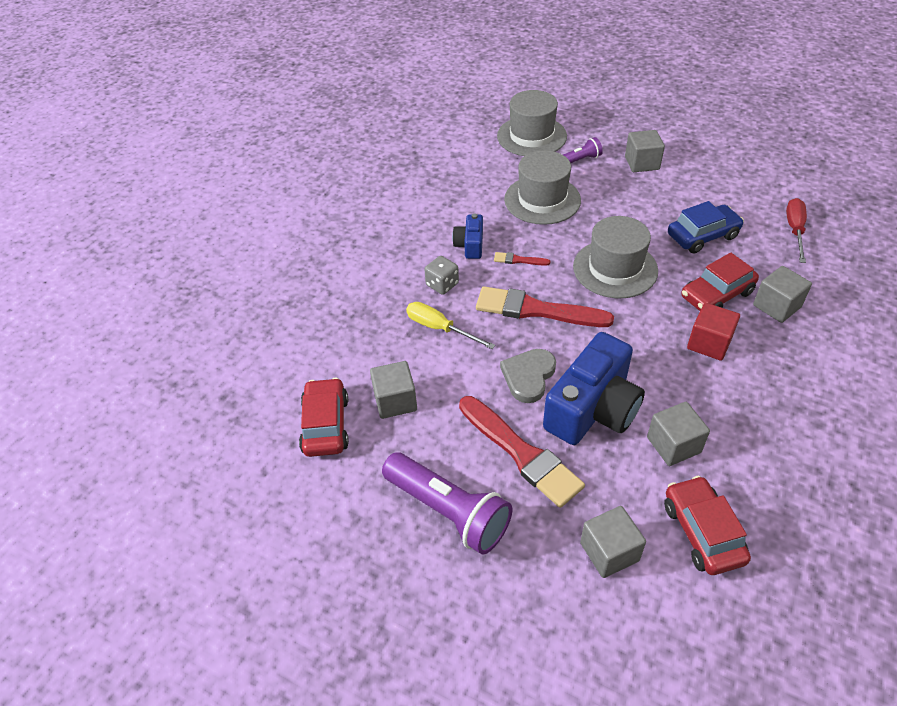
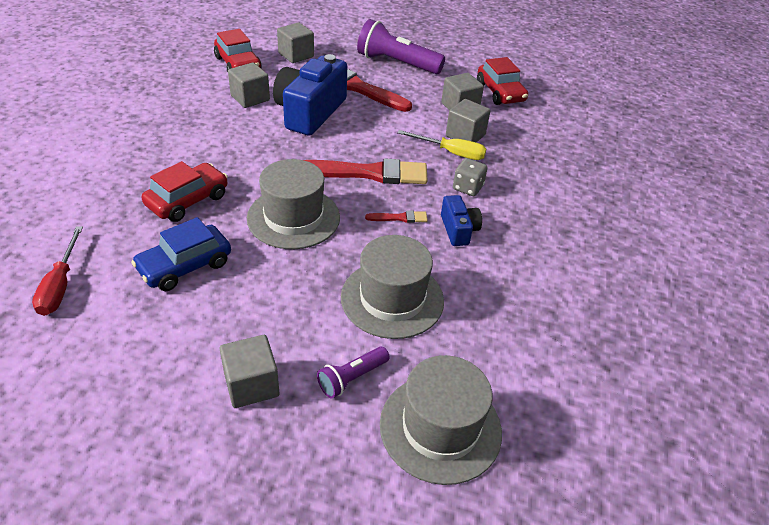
camera: 160 degrees right, 5 degrees down
grey heart [500,349,556,403] -> none
red cube [687,303,740,361] -> none
grey cube [753,266,812,323] -> grey cube moved to [446,99,491,142]

